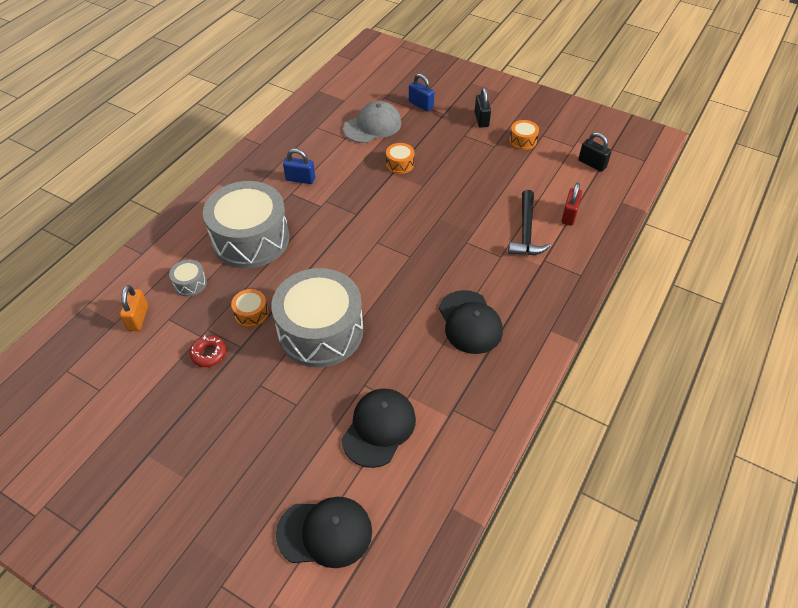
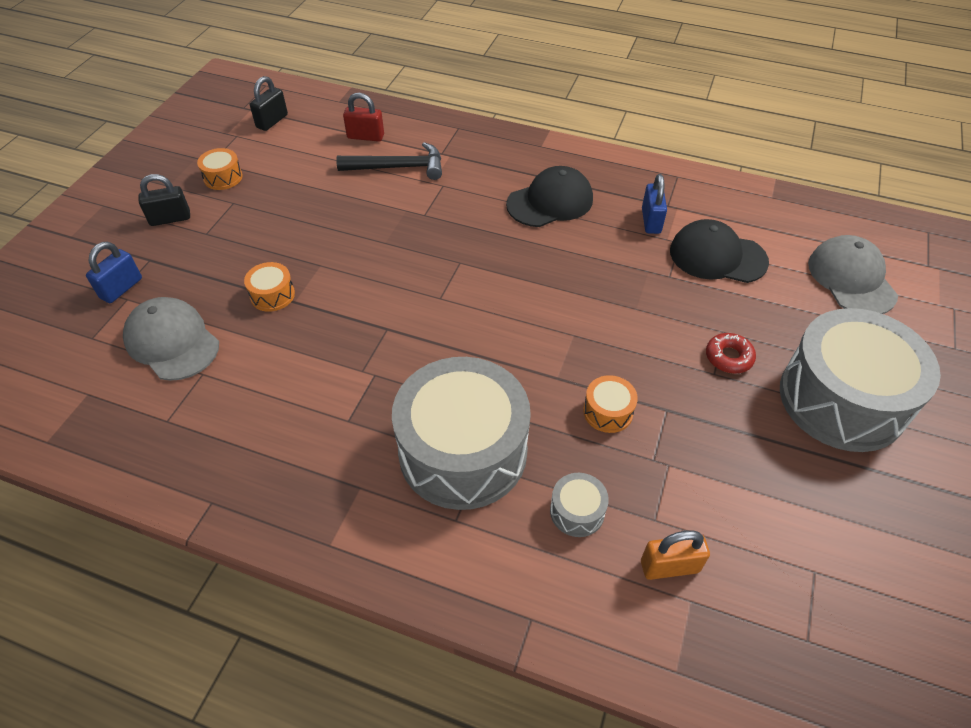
camera: 100 degrees left, 0 degrees up
red donut [189,335,226,367] -> red donut moved to [706,333,756,374]
grey drum [271,268,363,368] -> grey drum moved to [780,308,941,452]
black cap [276,497,372,568] -> grey cap [808,235,898,314]
blue padlock [283,149,315,184] -> blue padlock moved to [642,174,667,234]

